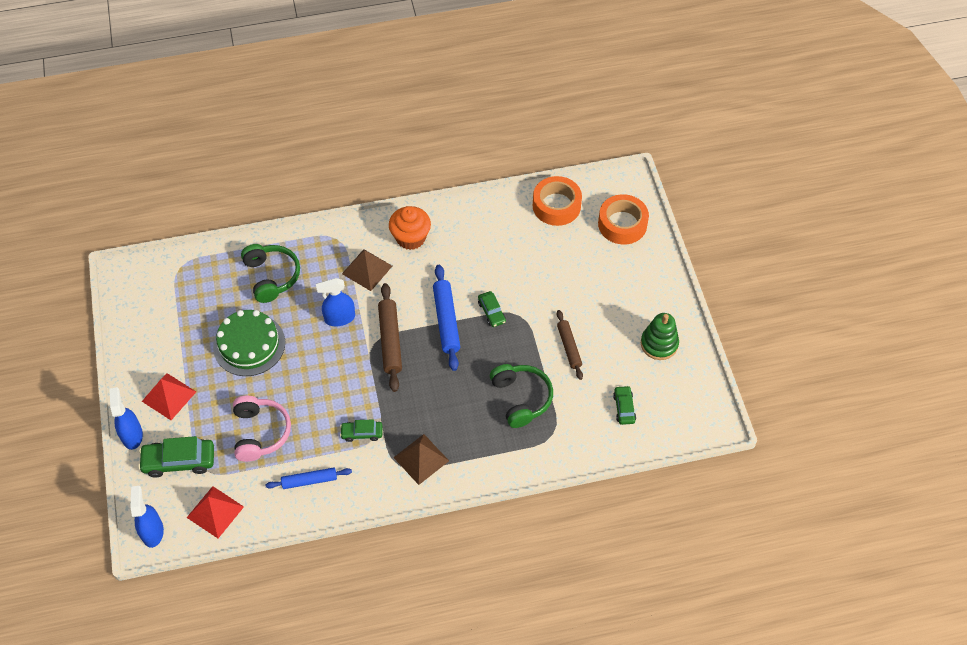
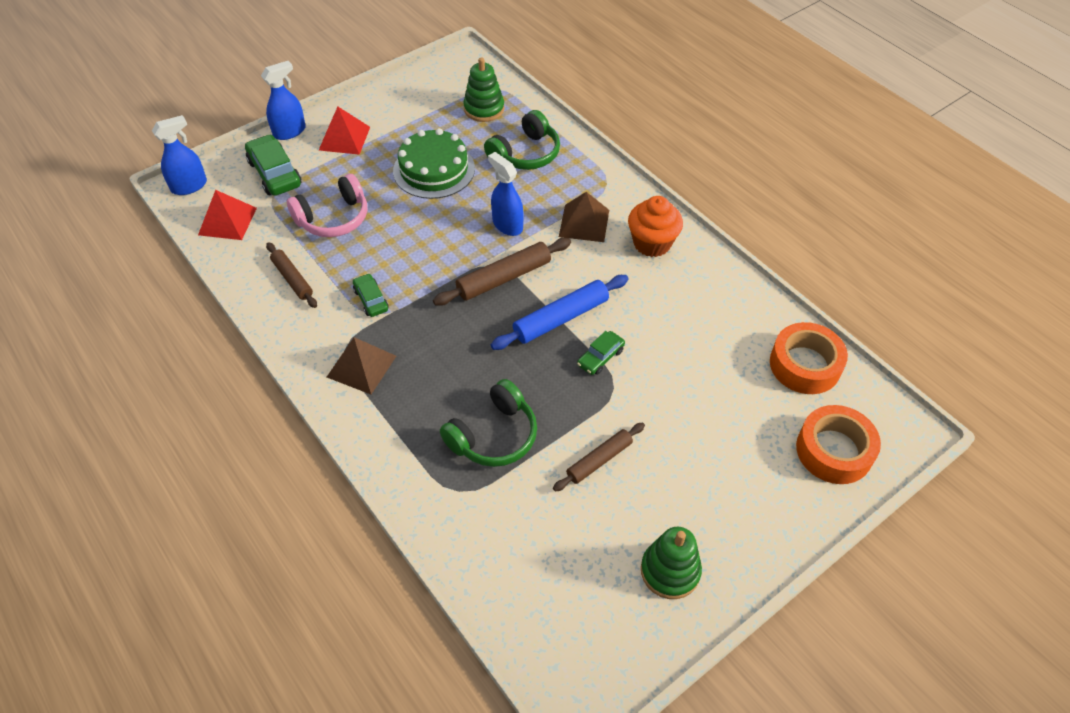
camera: 65 degrees right, 5 degrees down
blue rolling pin [265,468,352,489] -> brown rolling pin [266,242,317,308]
green car [613,386,636,425] -> none
none -> green stacking toy [463,57,504,122]

